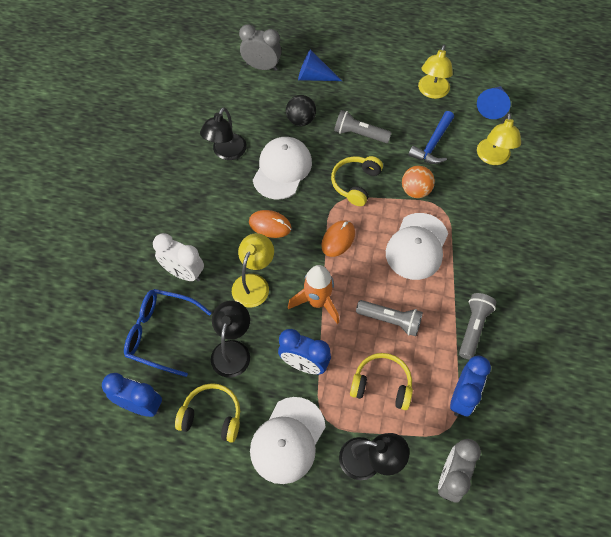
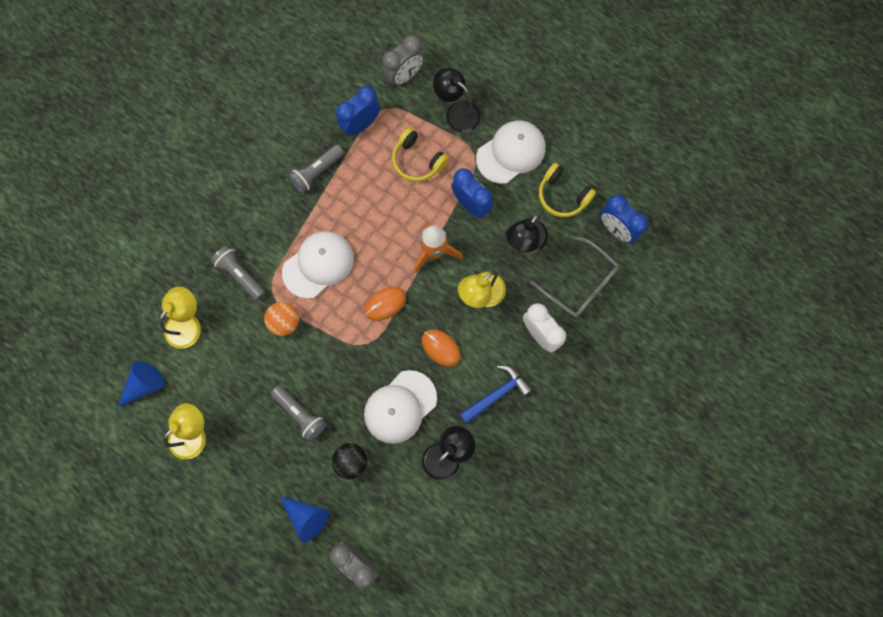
camera: 155 degrees left, 15 degrees up
blue glasses [124,289,212,377] -> grey glasses [530,236,619,318]
yellow headphones [331,156,383,206] -> none
grey flashlight [356,300,423,336] -> grey flashlight moved to [211,245,266,300]
blue hammer [408,111,454,164] -> blue hammer moved to [460,365,532,424]

